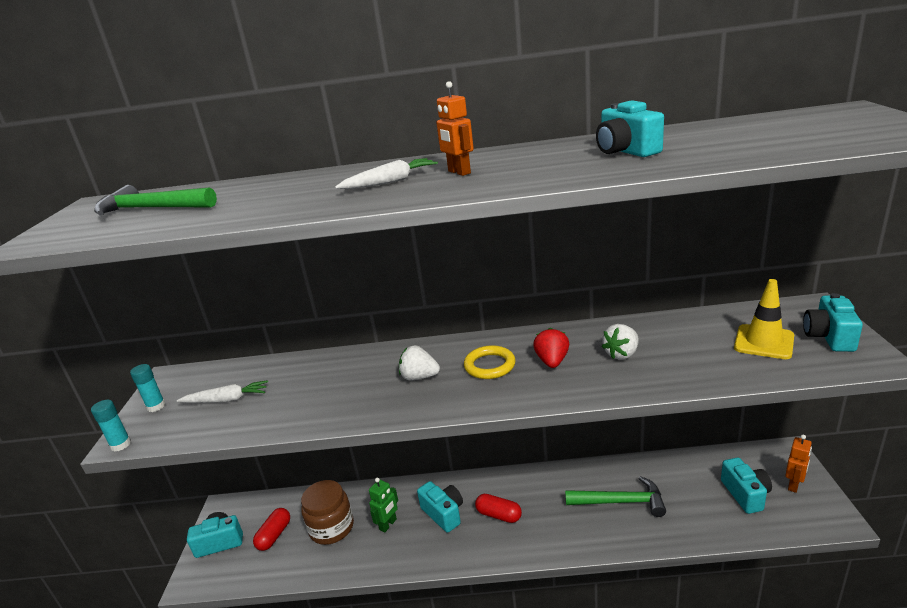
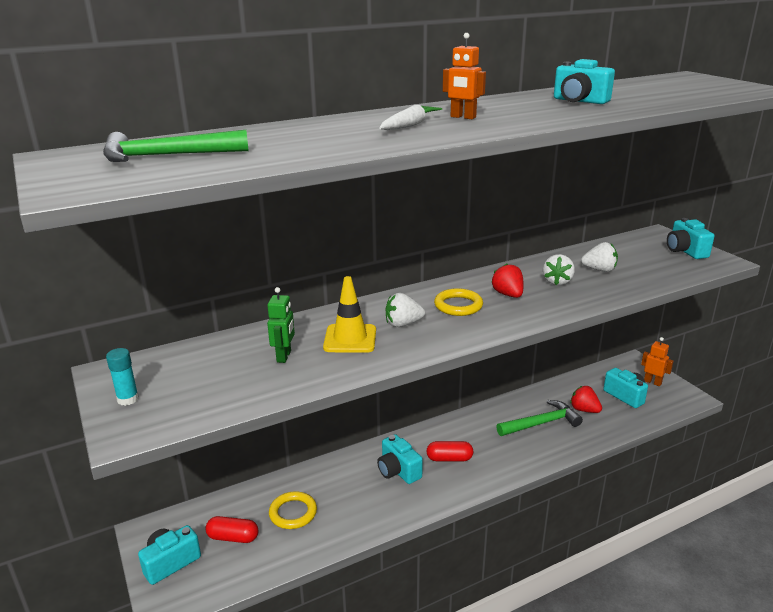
camera: 30 degrees left, 0 degrees up
turquoise glue stick [91,400,131,451] -> none
white carrot [177,380,268,403] -> none
red capsule [253,508,290,551] -> red capsule turned 75 degrees counterclockwise [205,516,259,543]
brown jar [301,480,354,545] -> yellow ring [269,491,317,529]
green robot [369,478,398,533] -> green robot moved to [267,287,295,363]
turquoise camera [417,481,463,533] -> turquoise camera turned 150 degrees counterclockwise [377,434,423,484]
yellow traffic cone [734,279,794,359] -> yellow traffic cone moved to [323,276,376,353]
orange robot [785,435,812,493] -> orange robot turned 60 degrees counterclockwise [641,337,673,386]
none -> red strawberry [570,386,602,413]
none -> white strawberry [581,242,618,272]

